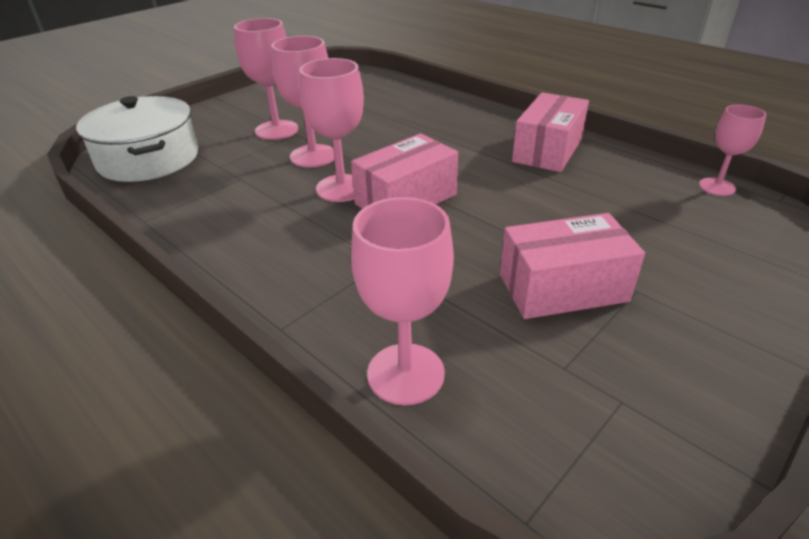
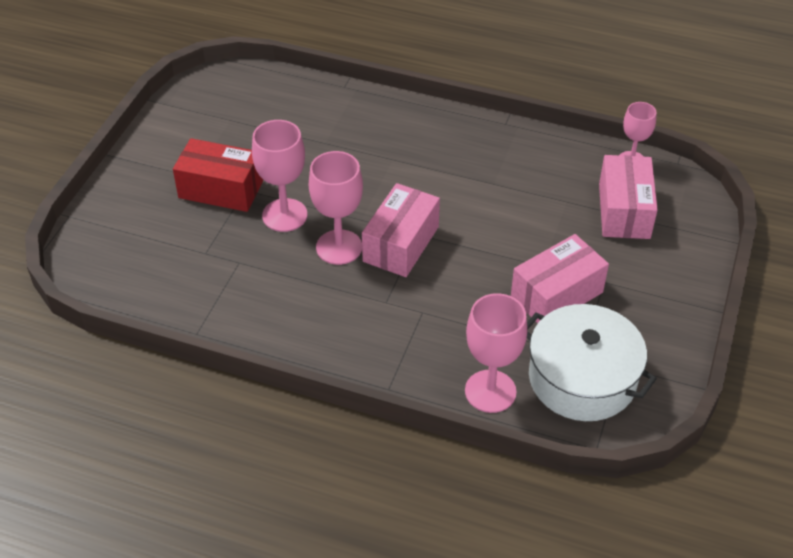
camera: 25 degrees left, 10 degrees up
white pot [76,96,198,182] -> white pot moved to [527,304,657,421]
pink goblet [234,18,298,140] -> red box [173,138,263,212]
pink box [512,92,589,172] -> pink box moved to [599,155,658,239]

